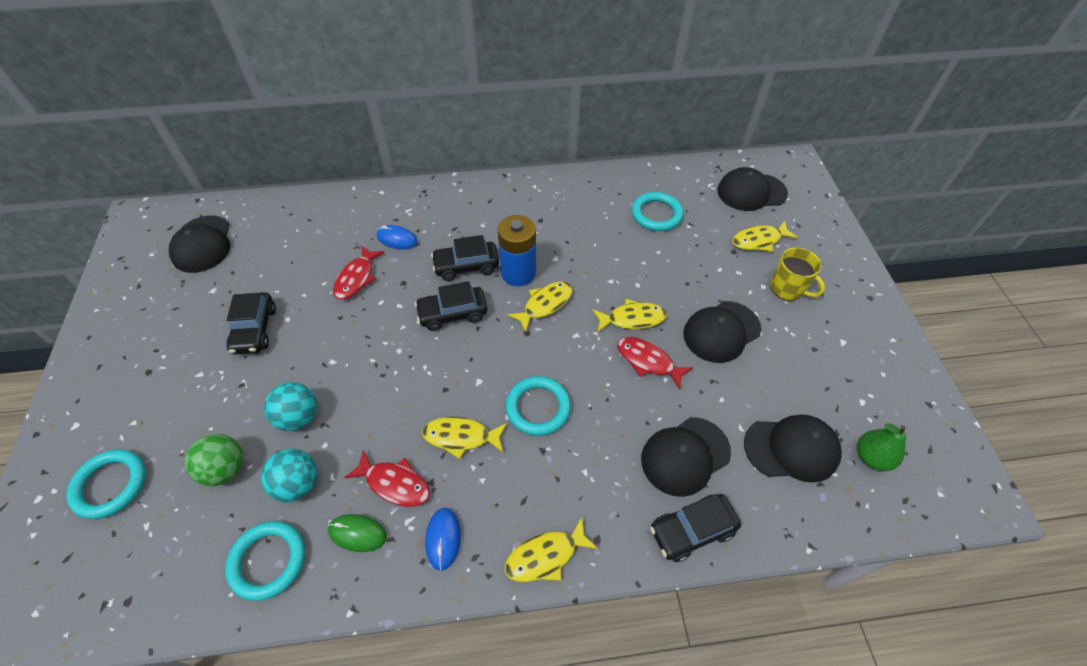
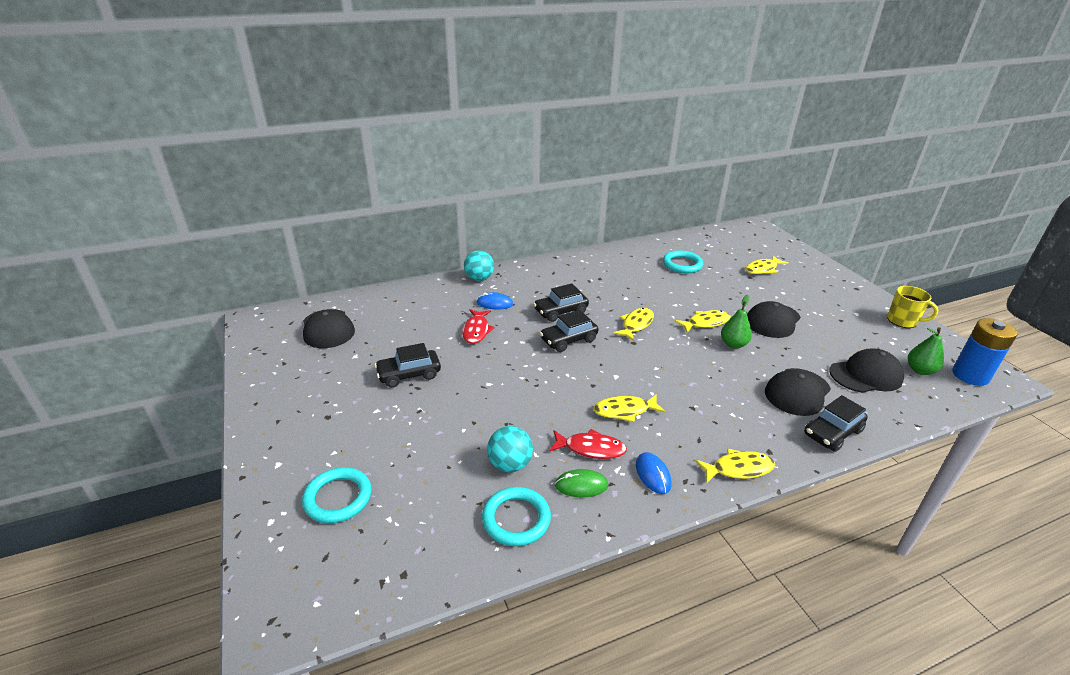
camera: 15 degrees left, 20 degrees down
green ball [185,434,243,486] -> none
black car [226,292,276,354] -> black car turned 90 degrees clockwise [375,343,441,388]
turquoise ball [264,382,317,431] -> turquoise ball moved to [464,250,494,281]
blue battery [498,215,536,286] -> blue battery moved to [952,318,1018,386]
yellow fish [504,518,598,582] -> yellow fish turned 150 degrees counterclockwise [695,448,775,484]
turquoise ring [506,376,571,436] -> none
red fish [617,337,693,390] -> green pear [721,295,752,349]
black cap [717,167,788,211] -> none
yellow mug [770,247,825,301] -> yellow mug moved to [887,286,938,328]

